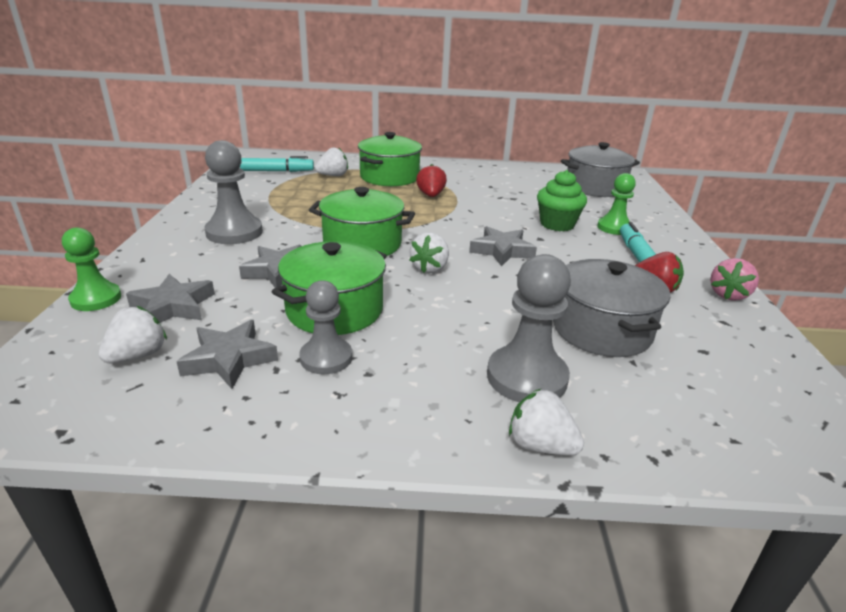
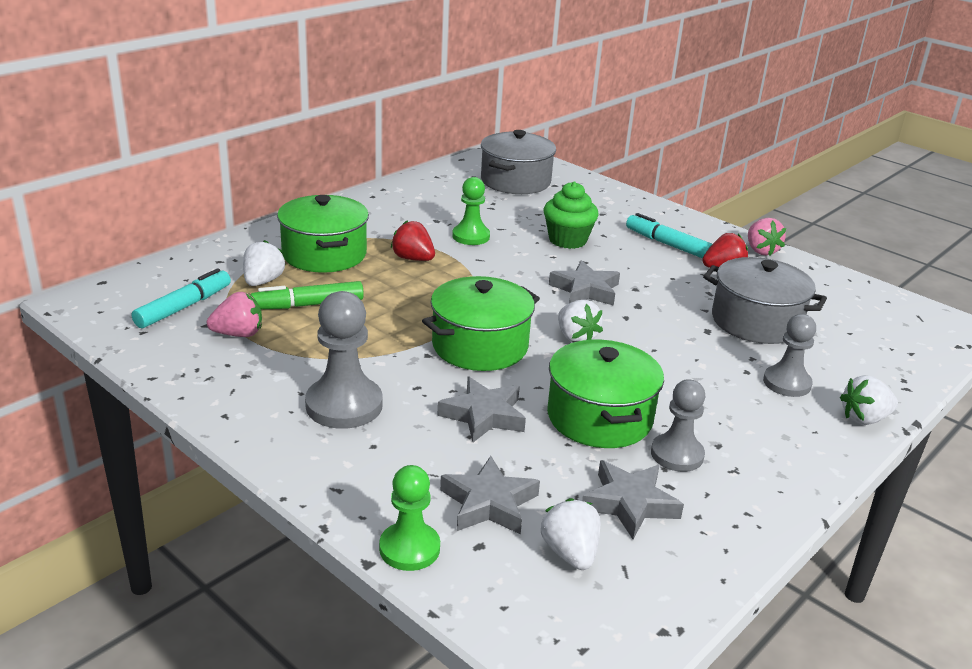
camera: 50 degrees left, 0 degrees up
grey pawn [487,254,571,402] -> grey pawn [763,314,816,397], size x0.66
green pawn [597,173,636,235] -> green pawn moved to [452,177,490,245]
none -> pink strawberry [207,292,262,337]
none -> green marker [251,281,364,309]

